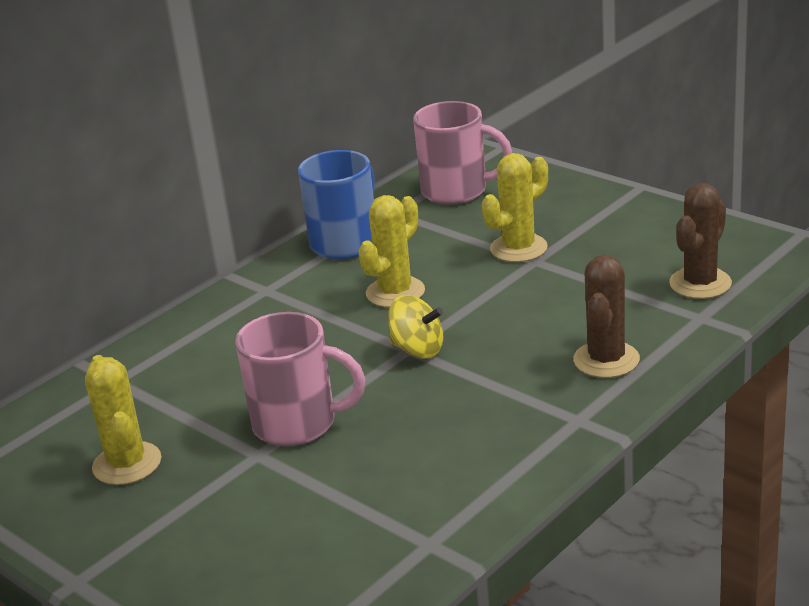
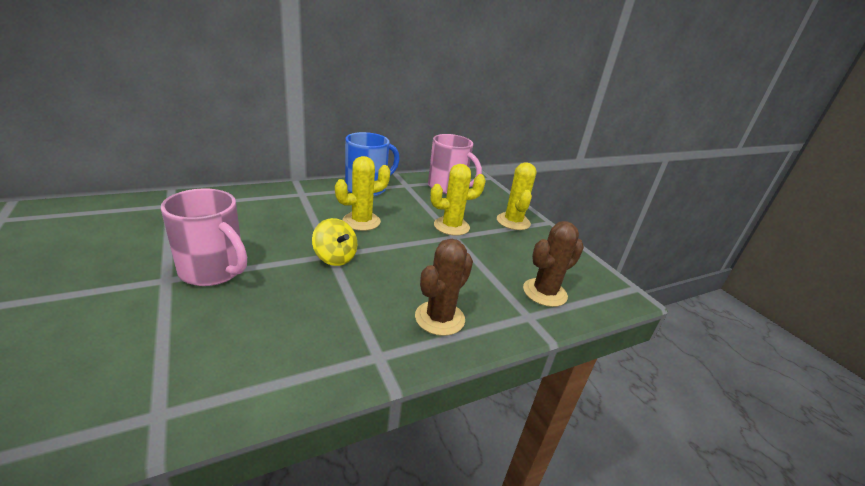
camera: 15 degrees right, 0 degrees up
yellow cactus [85,355,161,485] -> yellow cactus moved to [497,162,536,230]

